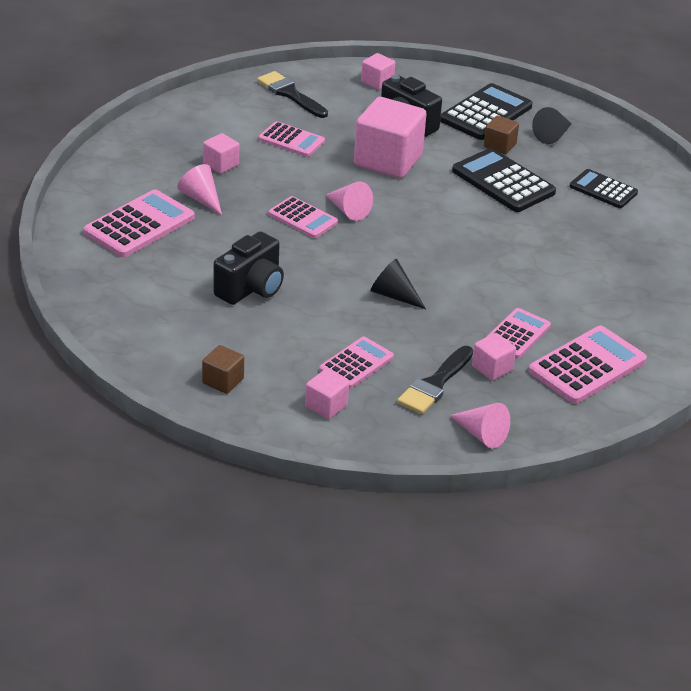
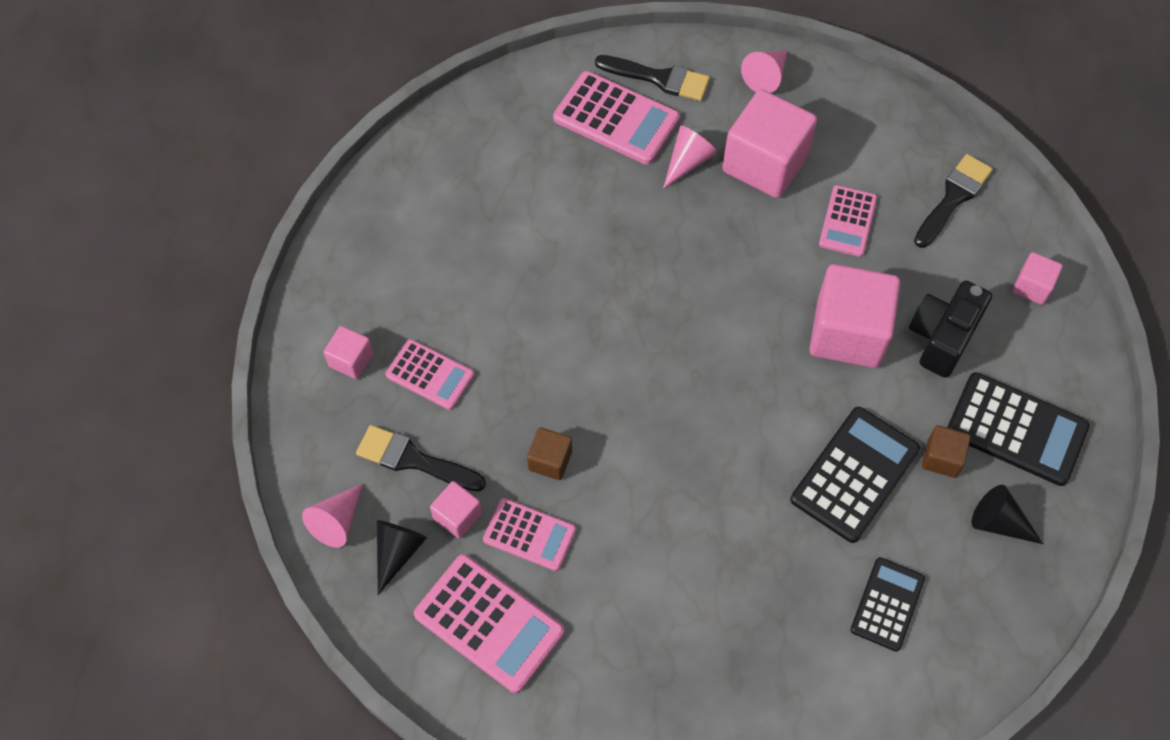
camera: 80 degrees right, 25 degrees up
brown cube [202,345,244,394] -> brown cube moved to [527,427,572,480]
pink cube [203,133,239,174] -> pink cube [722,89,817,198], size x2.08
black camera [214,231,284,305] -> none
pink calculator [268,196,338,238] -> none
pink cone [326,181,373,221] -> pink cone moved to [741,51,787,93]
black cone [370,259,426,309] -> black cone moved to [377,520,427,595]
none -> black brush [595,55,710,101]

